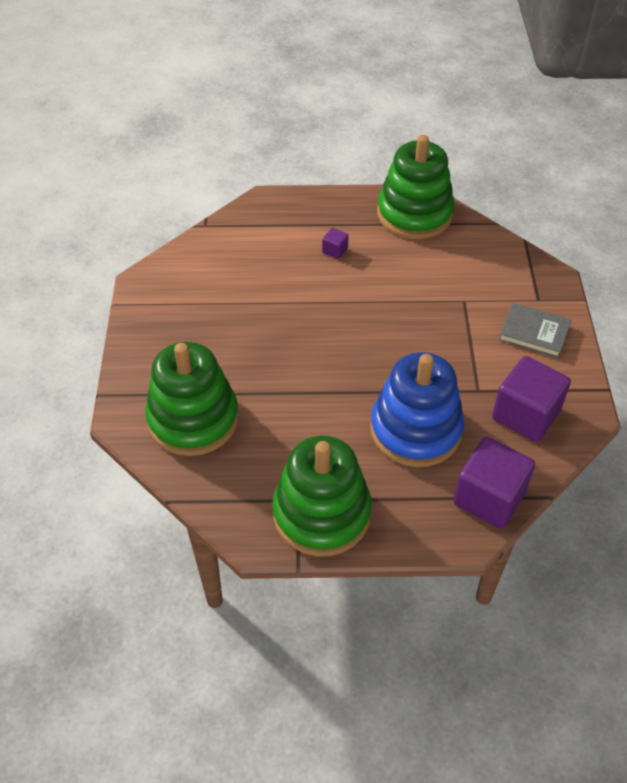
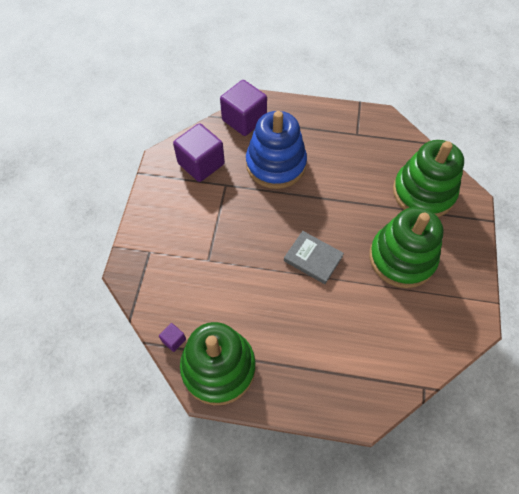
camera: 170 degrees left, 10 degrees up
green stacking toy [272,435,372,557] -> green stacking toy moved to [369,207,444,288]
purple cube [322,228,349,259] -> purple cube moved to [159,323,186,352]
grey book [499,303,571,358] -> grey book moved to [284,231,344,284]

